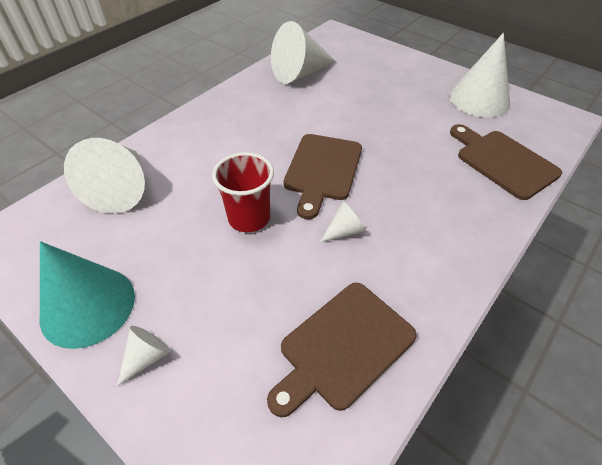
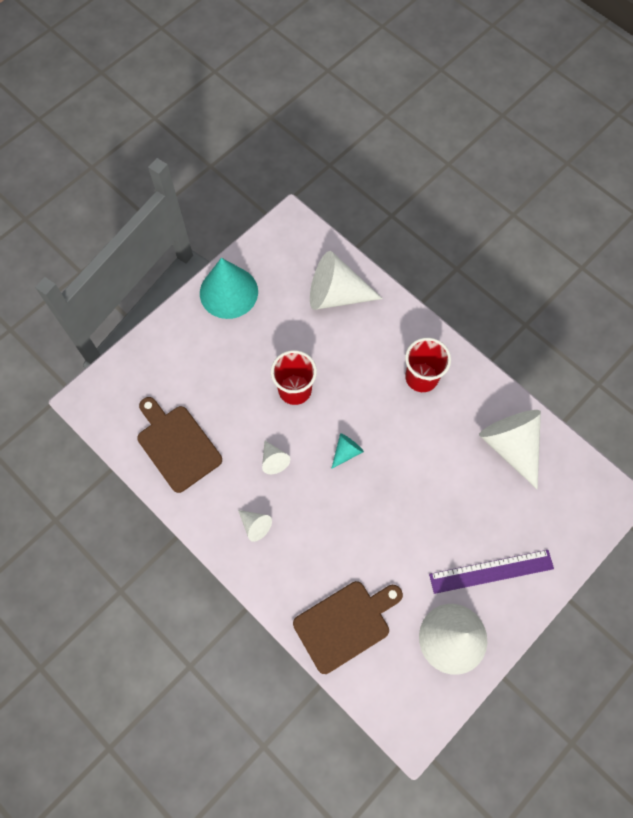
camera: 95 degrees right, 20 degrees up
white cone [117,326,171,386] -> white cone moved to [238,510,272,542]
brown cutting board [283,134,362,219] -> turquoise cone [331,433,364,469]
none -> red cup [405,338,451,392]
none -> purple ruler [429,550,554,594]

